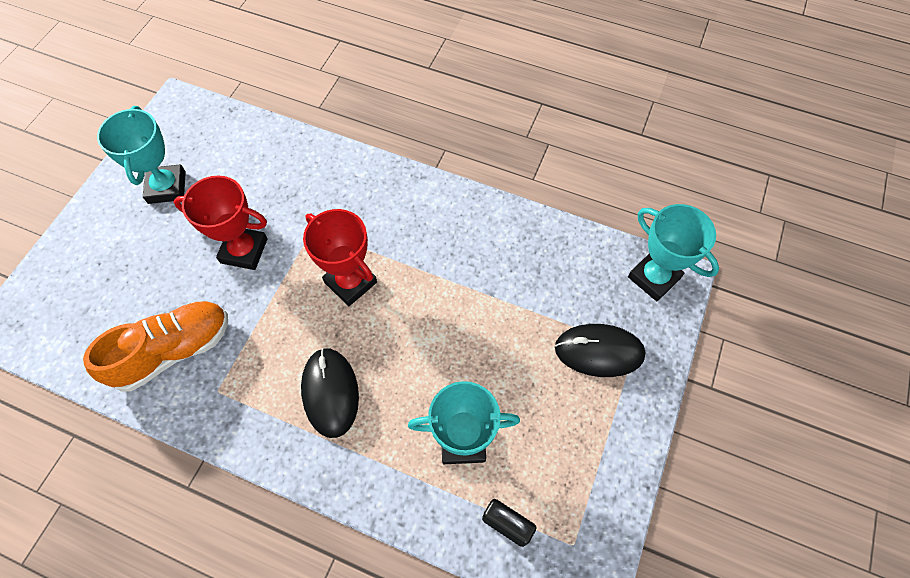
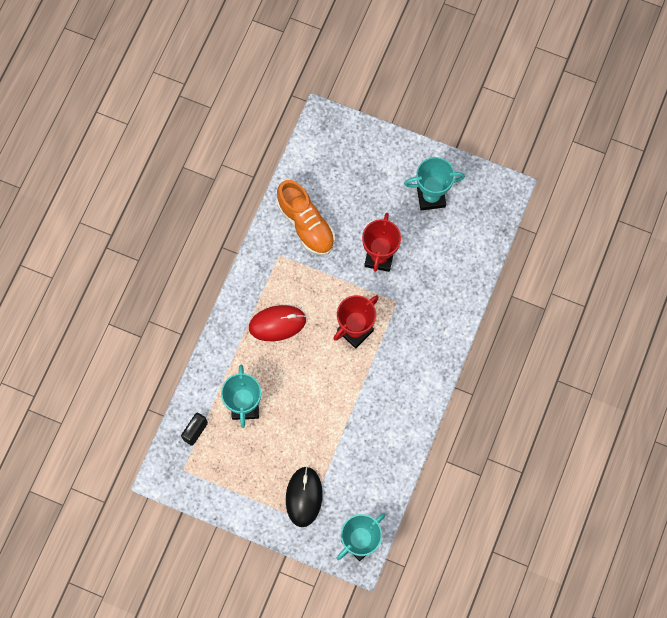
camera: 90 degrees right, 10 degrees up
black mouse [301,348,359,438] -> red mouse [249,305,306,341]

